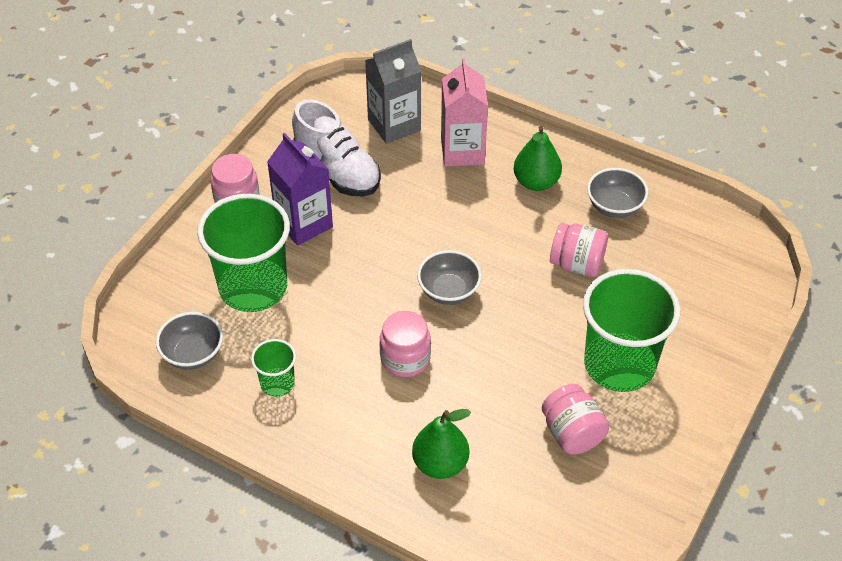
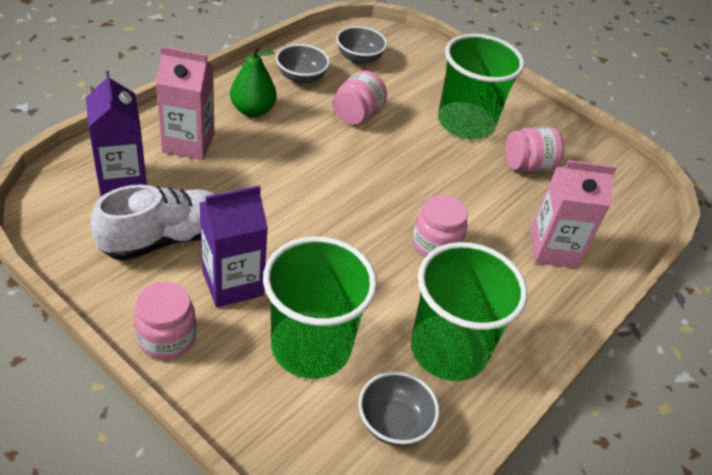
camera: 85 degrees left, 5 degrees down
green cup [251,339,296,397] -> green cup [411,242,528,381], size x2.11
grey carton [365,39,421,144] -> purple carton [86,71,147,197]
green pear [412,409,471,479] -> pink carton [530,160,617,268]
grey bowl [417,250,482,305] -> grey bowl moved to [336,26,387,65]

